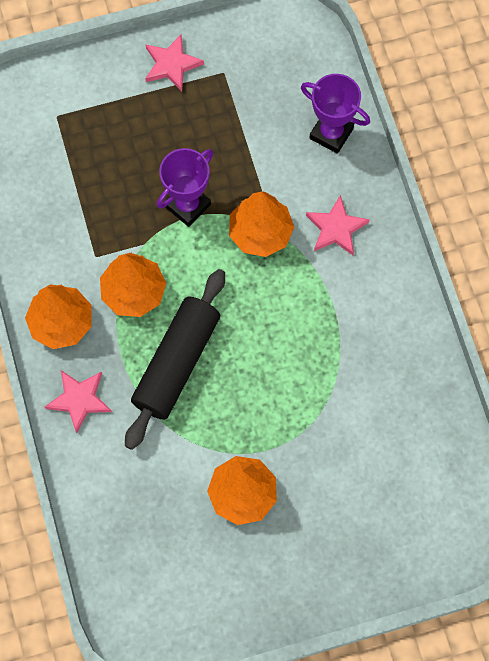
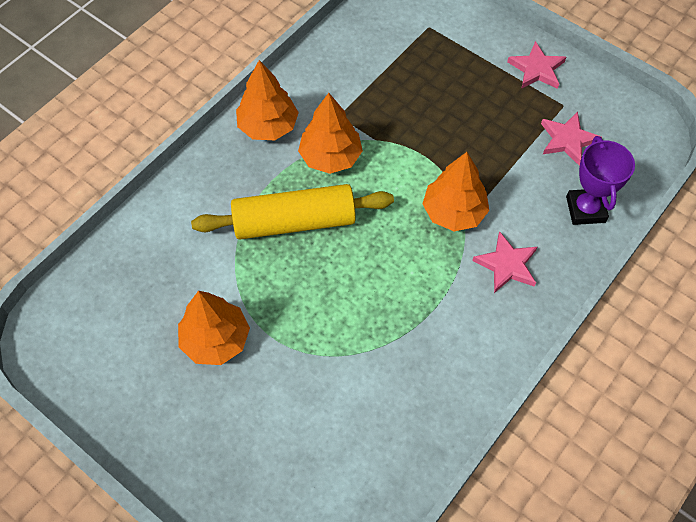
camera: 55 degrees right, 10 degrees down
pink star [45,370,112,433] -> pink star moved to [541,112,602,166]
black rolling pin [125,269,225,450] -> yellow rolling pin [191,184,394,240]
purple trophy [157,148,213,227] -> none

